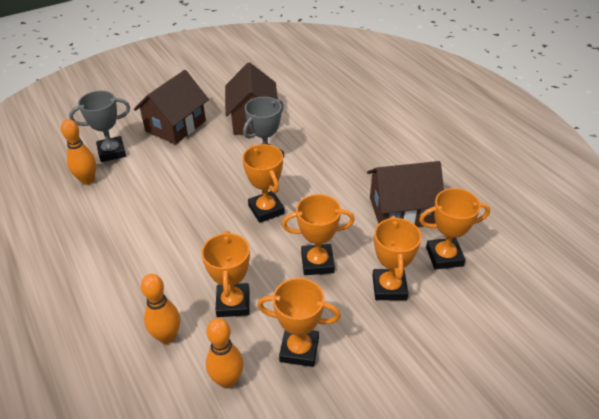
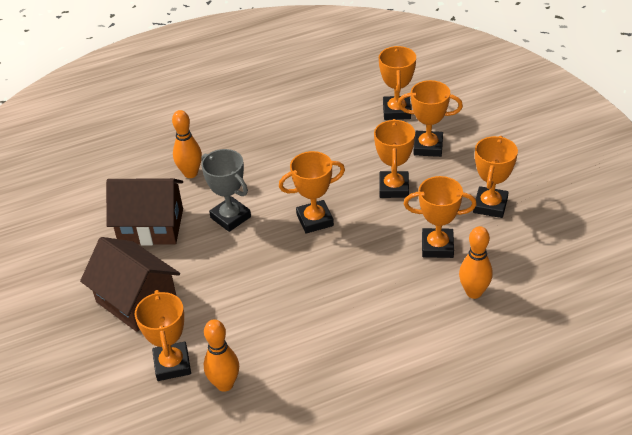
camera: 80 degrees left, 0 degrees up
grey trophy [69,91,130,162] -> orange trophy [135,290,191,381]
orange bowling pin [206,318,244,389] -> orange bowling pin moved to [172,110,202,178]
brown house [367,161,444,226] -> none

